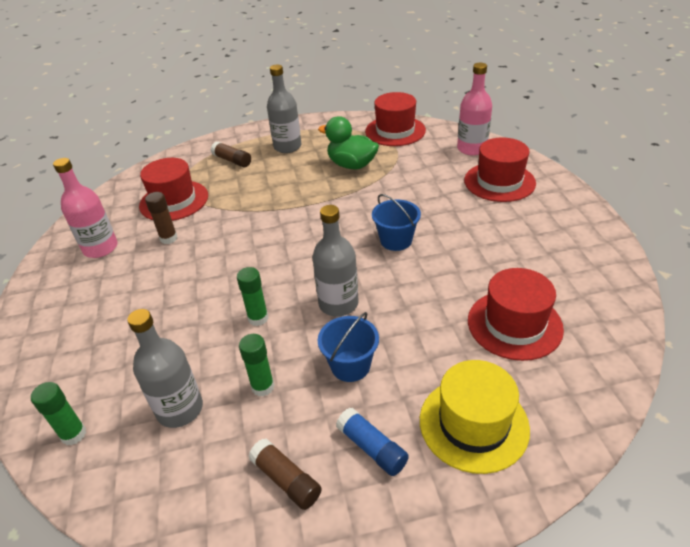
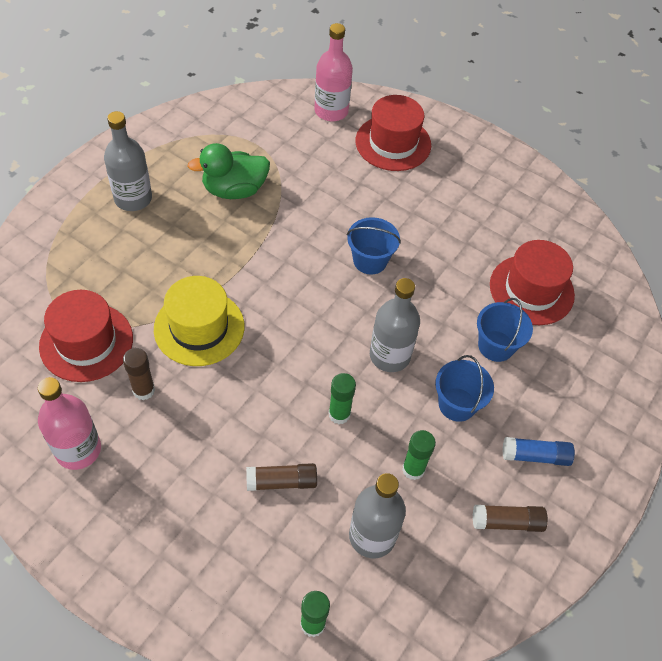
camera: 50 degrees left, 15 degrees up
brown glue stick [211,142,251,167] -> brown glue stick moved to [246,463,317,491]
red hat [365,92,426,146] -> none
yellow hat [420,360,530,474] -> yellow hat moved to [154,276,244,366]
none -> blue bucket [477,298,533,362]

